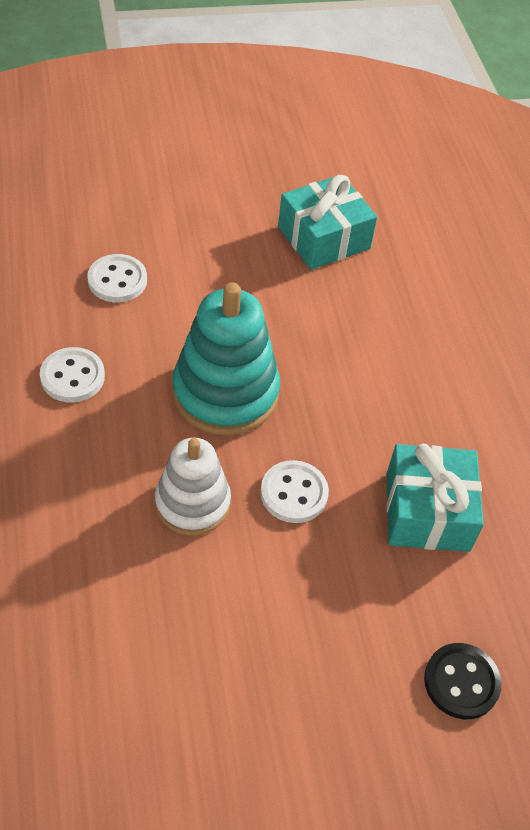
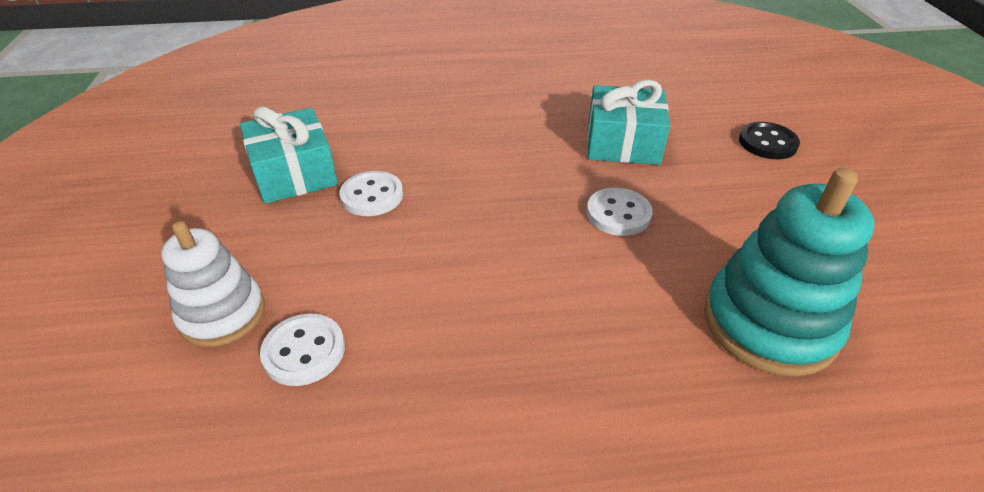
camera: 80 degrees left, 10 degrees down
white button [40,347,105,402] -> white button moved to [340,171,403,216]
white stacking toy [155,438,231,536] -> white stacking toy moved to [161,221,265,347]
turquoise stacking toy [172,282,280,435] -> turquoise stacking toy moved to [704,168,875,377]

